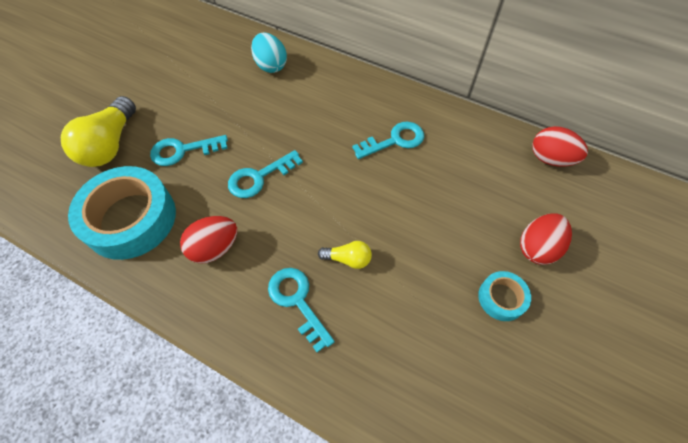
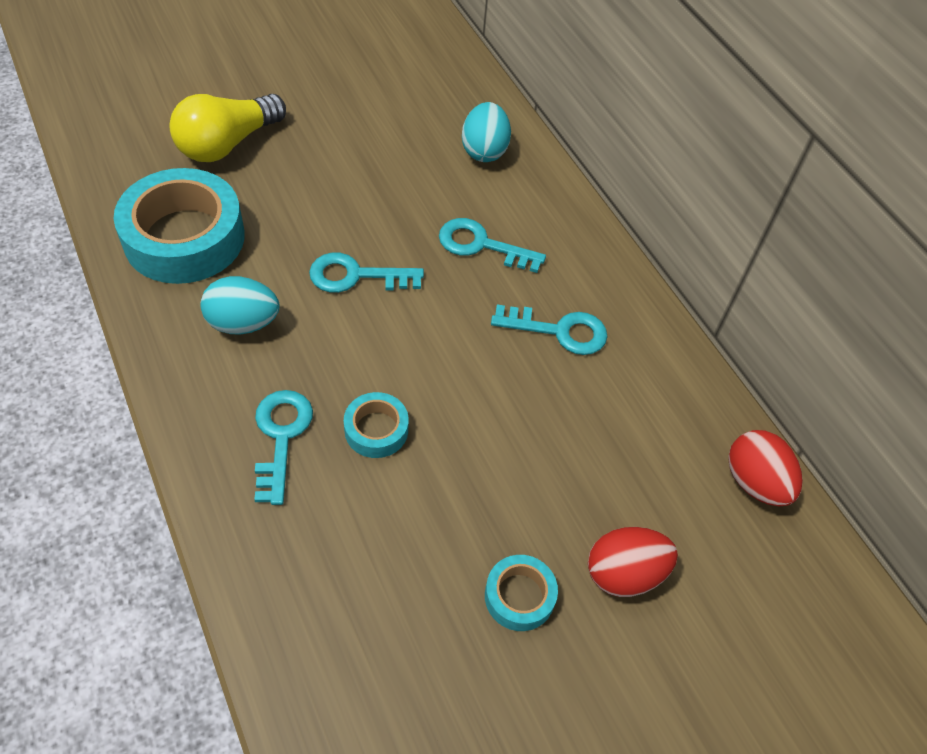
camera: 30 degrees right, 5 degrees down
turquoise key [150,135,228,166] -> turquoise key moved to [439,218,546,273]
red egg [180,216,237,264] -> turquoise egg [201,276,279,335]
yellow light bulb [318,241,372,269] -> turquoise tape [344,392,409,458]

